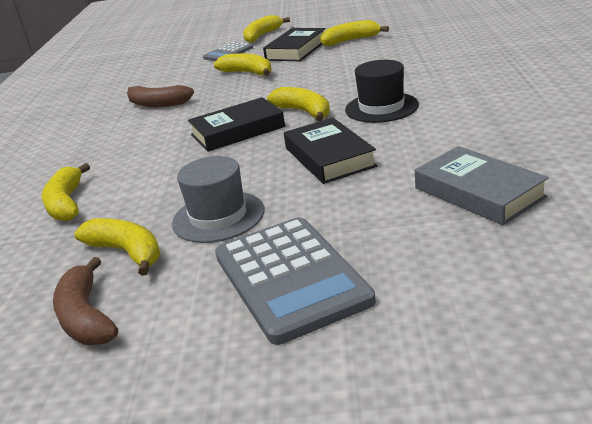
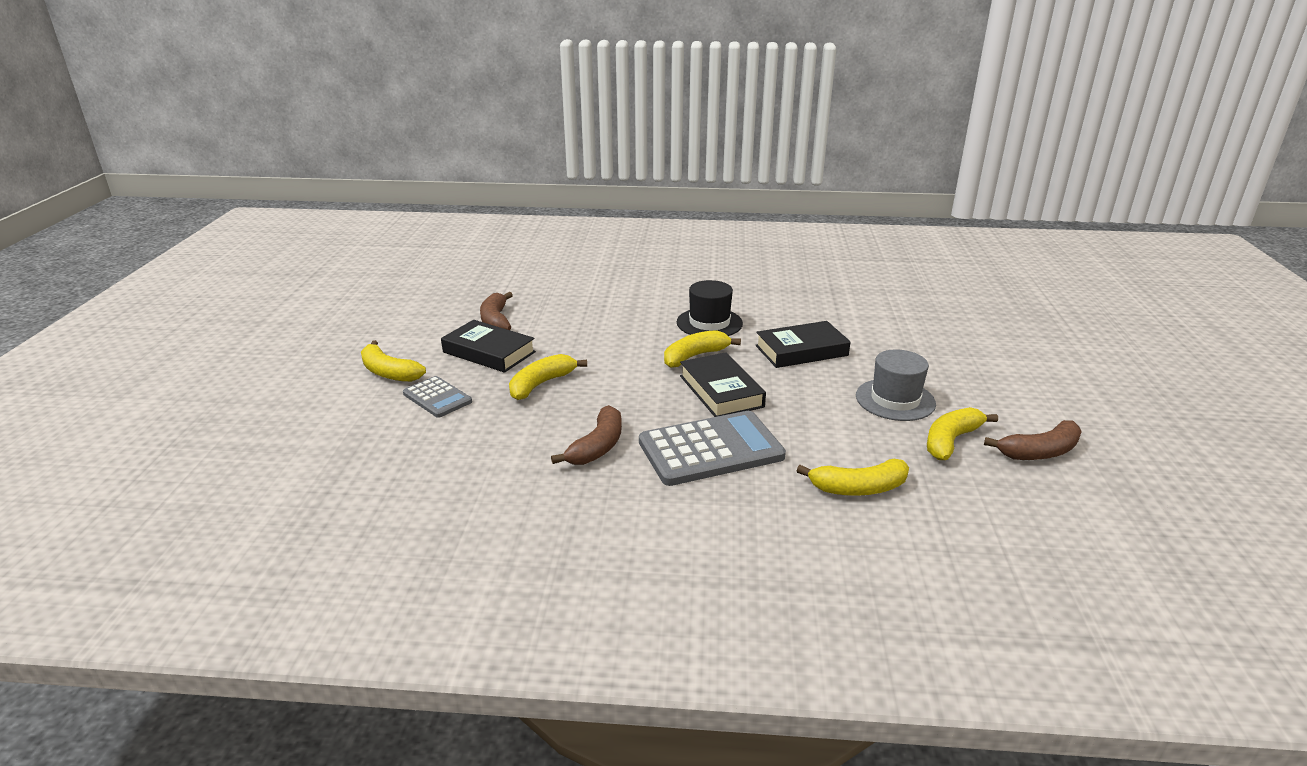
camera: 90 degrees left, 0 degrees up
grey calculator [215,217,376,345] -> grey calculator moved to [639,411,786,486]
yellow banana [320,20,389,46] -> brown banana [480,292,513,330]
grey book [415,146,549,225] -> none

